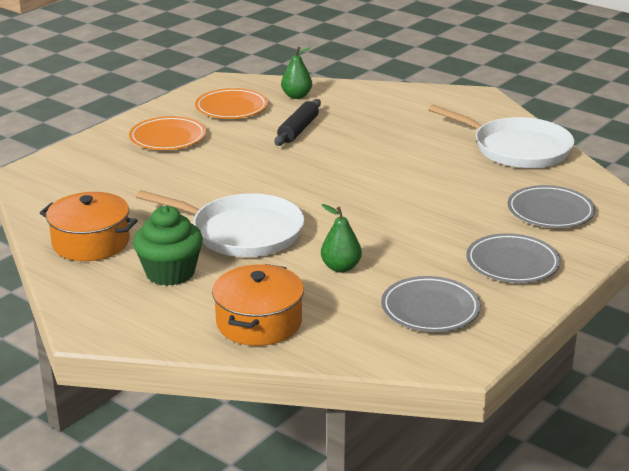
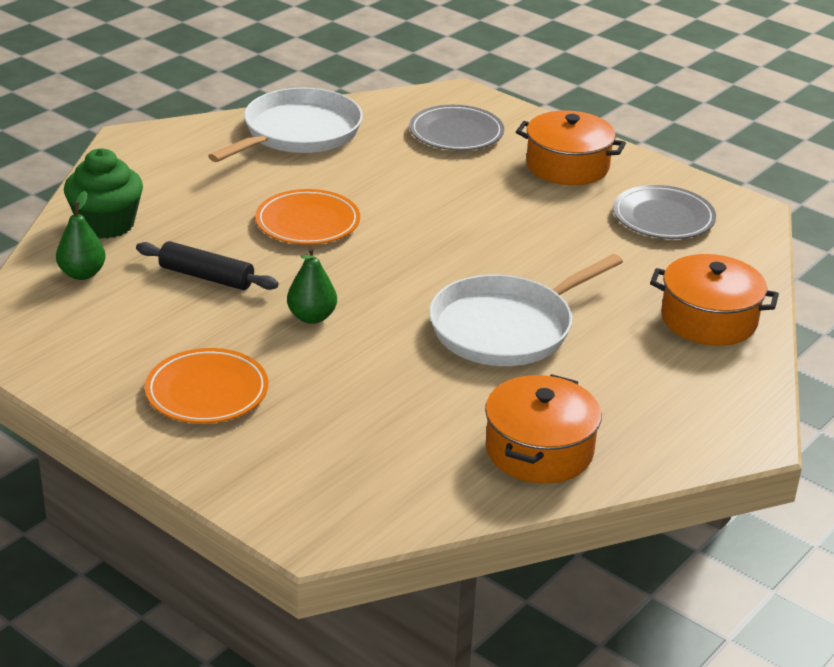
camera: 90 degrees left, 5 degrees up
green cupcake [133,206,203,286] -> green cupcake moved to [64,148,143,239]
white pan [136,190,304,257] -> white pan turned 150 degrees counterclockwise [429,254,623,366]
orange plate [195,88,268,119] -> orange plate moved to [255,189,360,245]
green pear [321,204,362,273] -> green pear moved to [287,247,337,324]
grey plate [466,233,560,283] -> orange pot [516,110,626,185]

